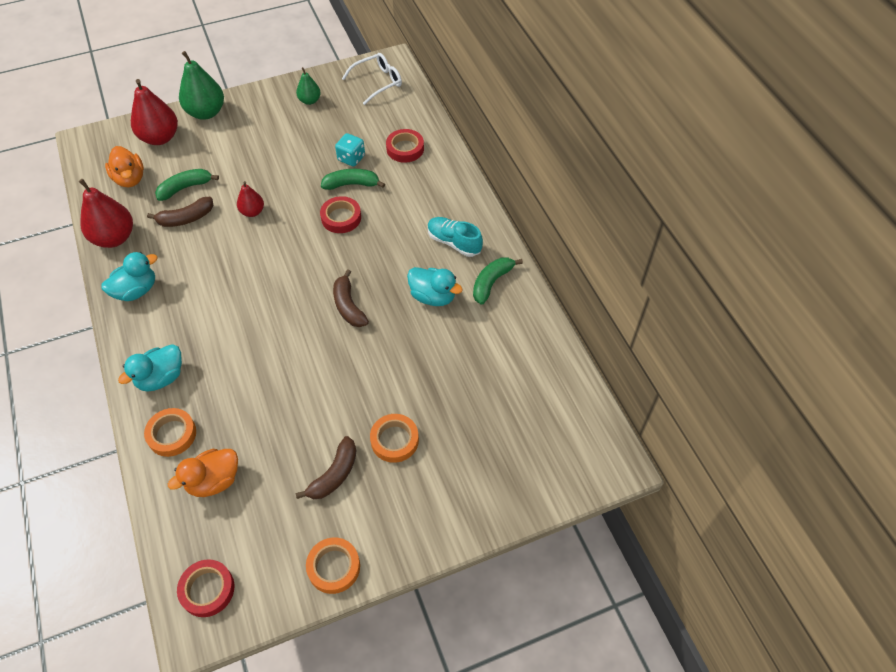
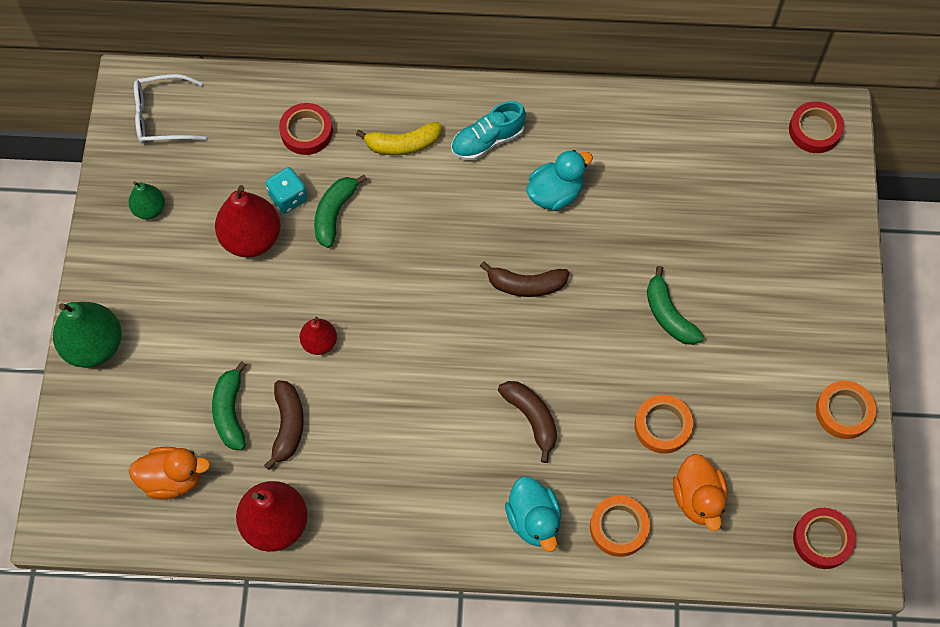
camera: 65 degrees left, 10 degrees up
turquoise duck [101,252,158,301] -> none
red pear [131,79,178,145] -> red pear moved to [215,185,281,258]
brown banana [296,436,356,499] -> brown banana moved to [498,381,557,463]
red tape [320,196,361,233] -> red tape moved to [789,101,844,153]
white glasses [342,53,402,105] -> white glasses turned 90 degrees counterclockwise [134,74,207,143]
orange tape [370,414,419,463] -> orange tape moved to [634,395,693,454]
green banana [473,257,523,305] -> green banana moved to [647,266,704,345]
none -> yellow banana [356,122,441,155]

